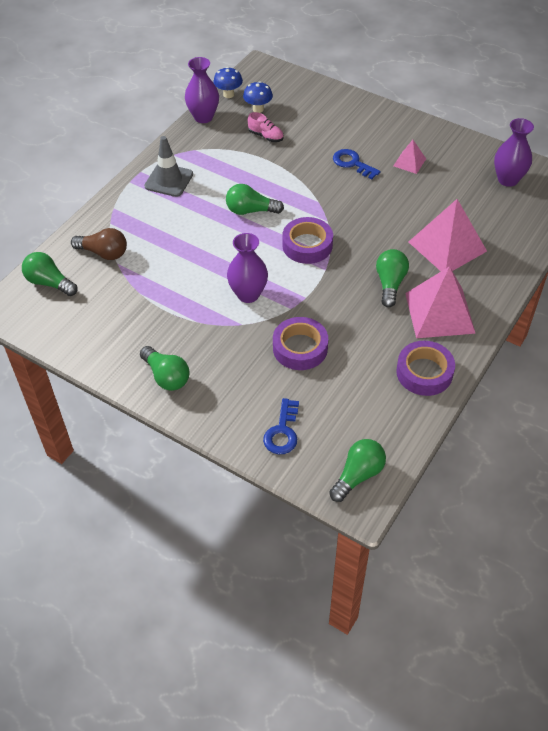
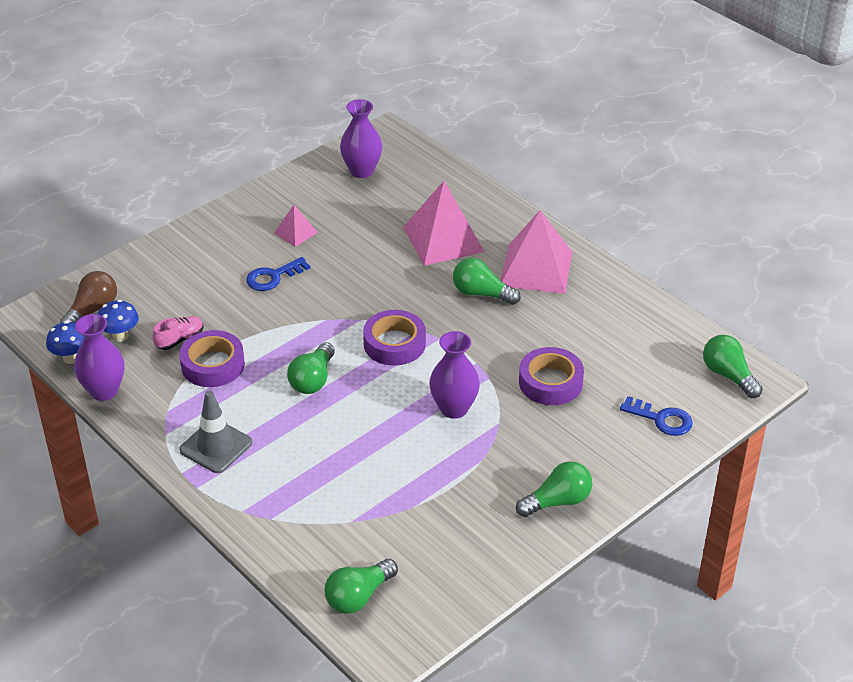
camera: 75 degrees left, 10 degrees down
brown light bulb [71,228,127,260] -> brown light bulb moved to [60,271,117,323]
purple tape [396,341,455,396] -> purple tape moved to [179,330,245,387]

